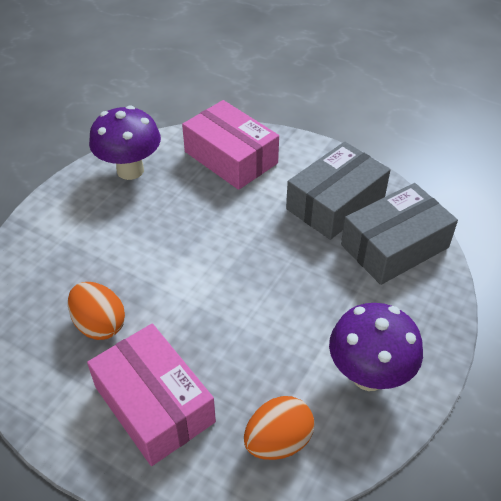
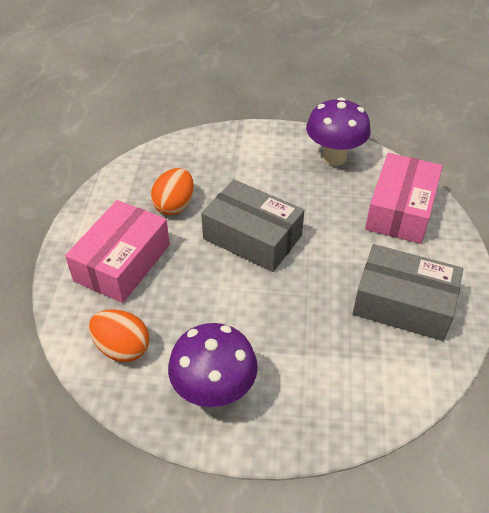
camera: 65 degrees right, 0 degrees up
grey box [341,183,458,285] -> grey box moved to [201,179,304,272]

